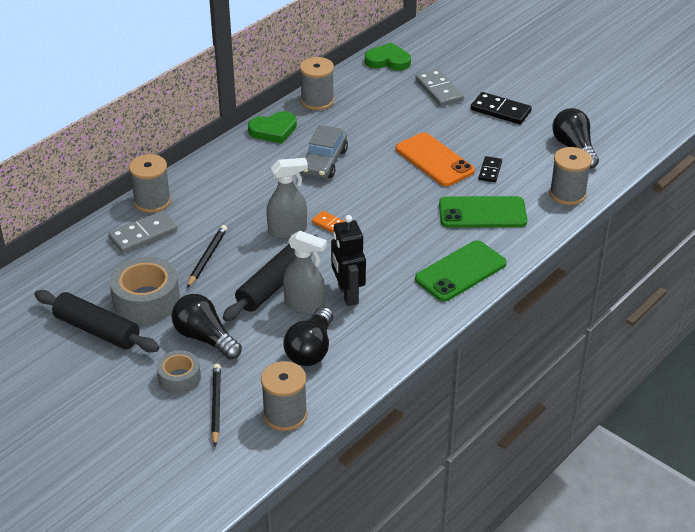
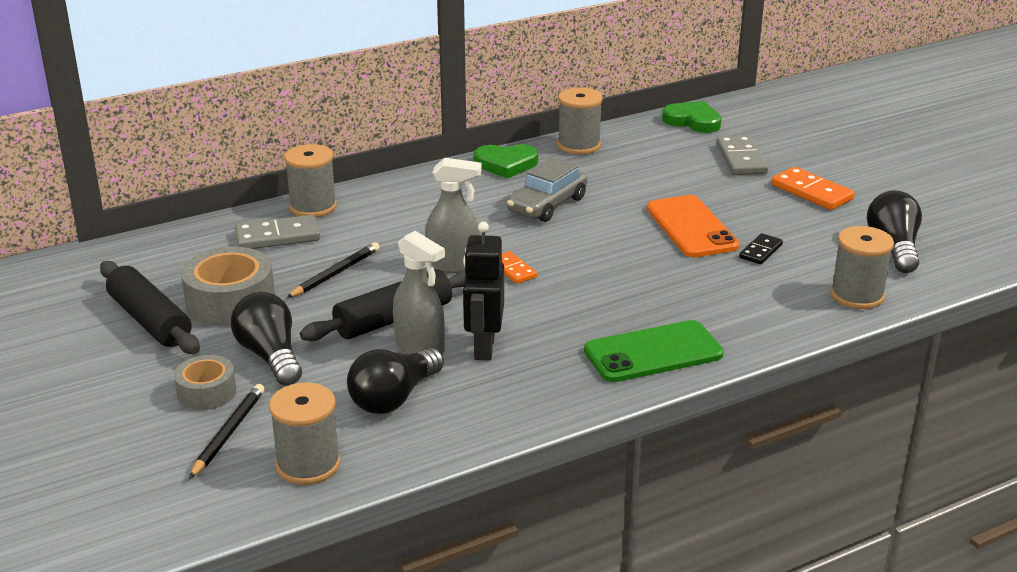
camera: 20 degrees right, 10 degrees down
green phone [439,196,527,228] -> none
black domino [471,92,532,124] -> orange domino [771,167,855,210]

